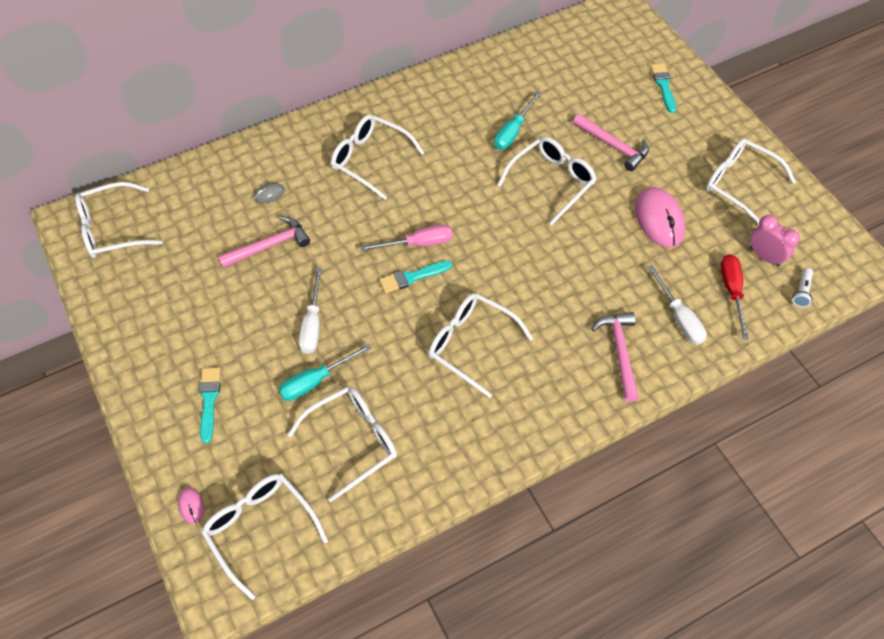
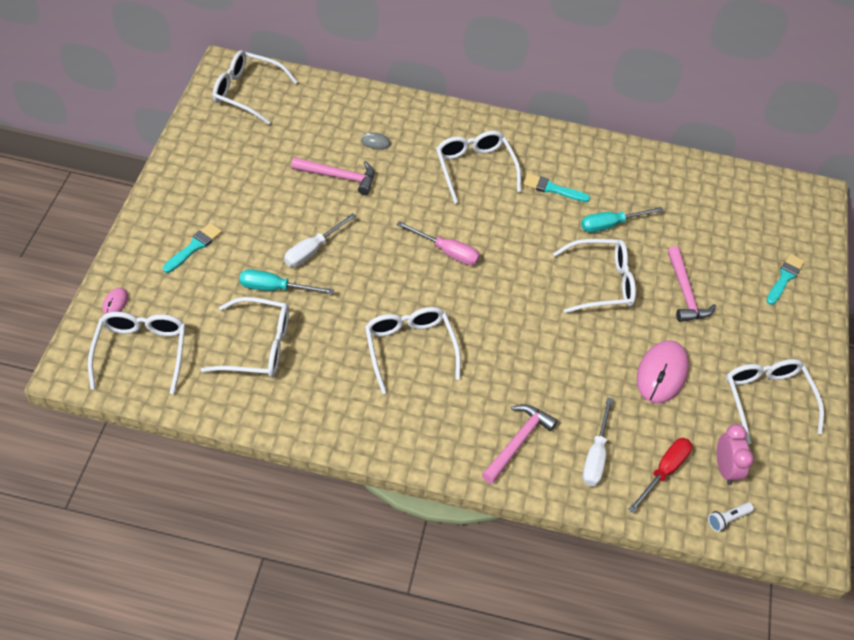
camera: 35 degrees right, 5 degrees down
turquoise brush [379,260,452,293] -> turquoise brush moved to [523,173,590,202]

